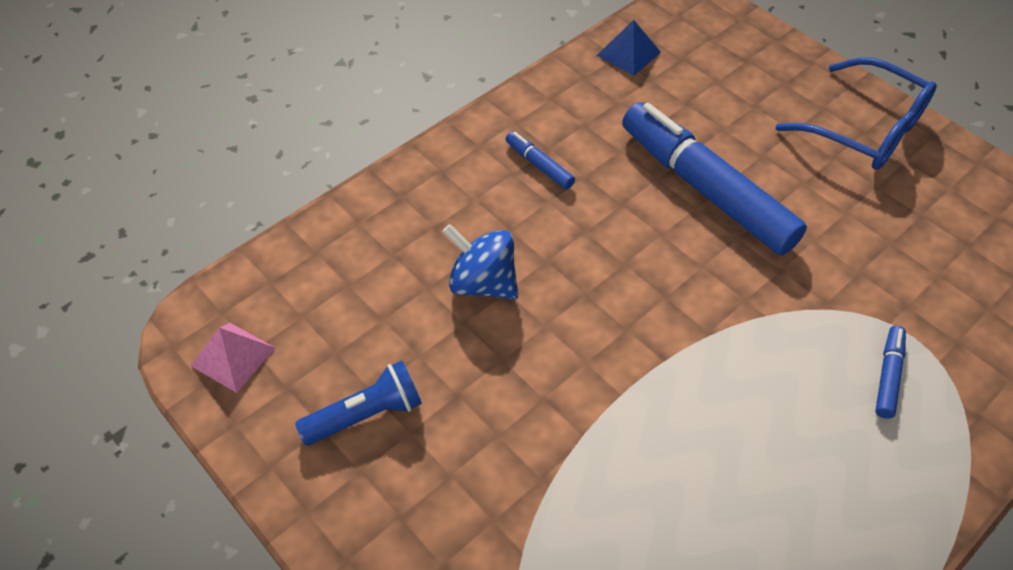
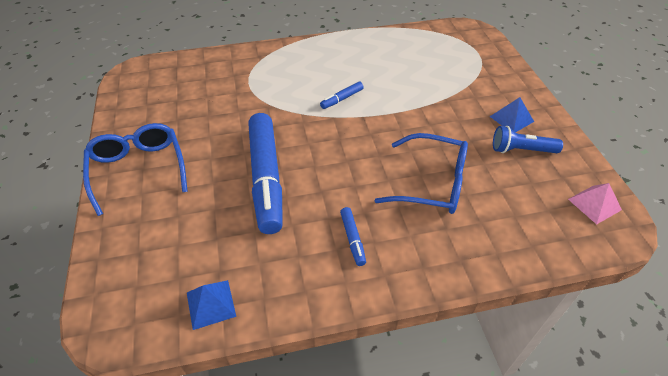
camera: 150 degrees left, 5 degrees down
blue spinning top [443,224,518,300] -> blue glasses [374,133,468,214]
blue marker [875,326,906,419] -> blue marker moved to [320,82,364,109]
none -> blue pyramid [490,97,534,132]

